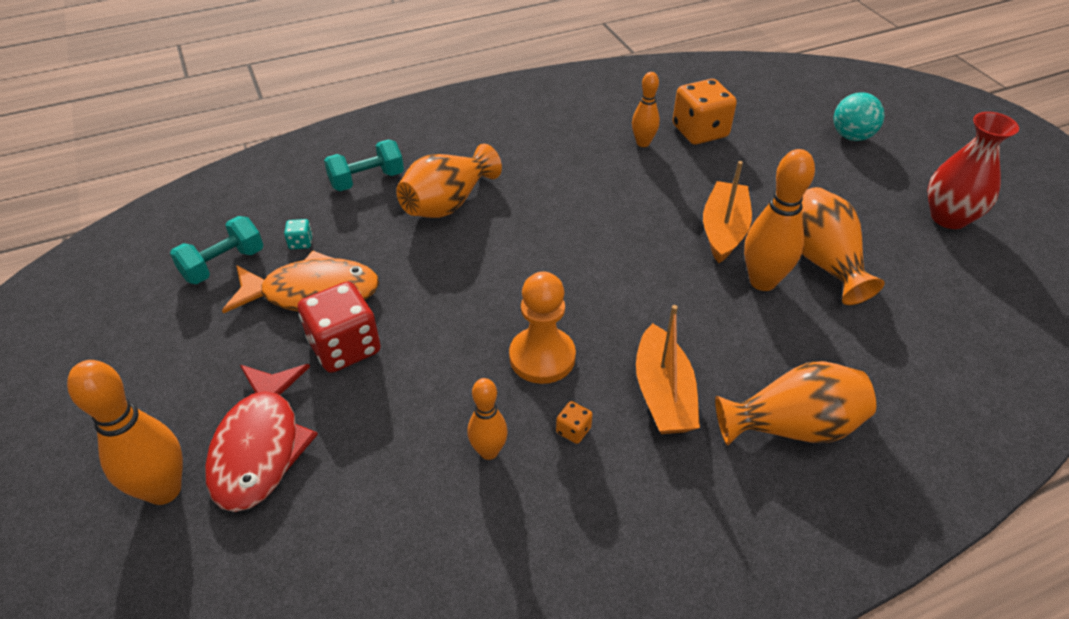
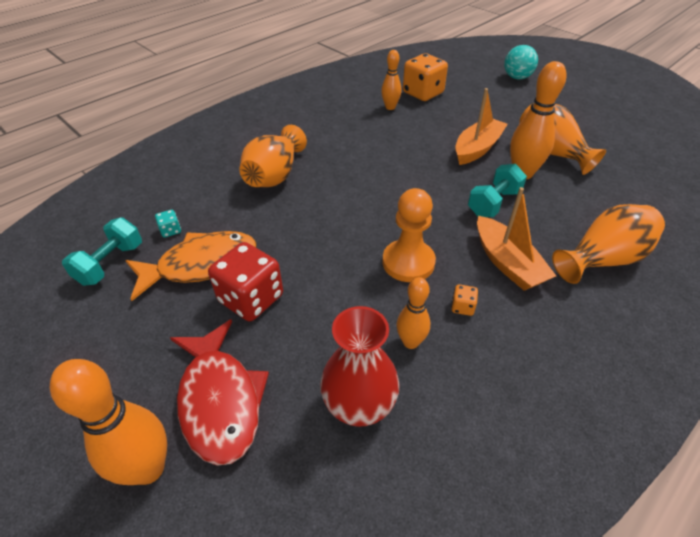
camera: 20 degrees left, 0 degrees up
turquoise dumbbell [324,140,404,191] -> turquoise dumbbell moved to [468,164,527,217]
orange boat [703,161,752,263] -> orange boat turned 45 degrees clockwise [455,88,508,165]
red vase [927,112,1019,229] -> red vase moved to [320,306,400,427]

